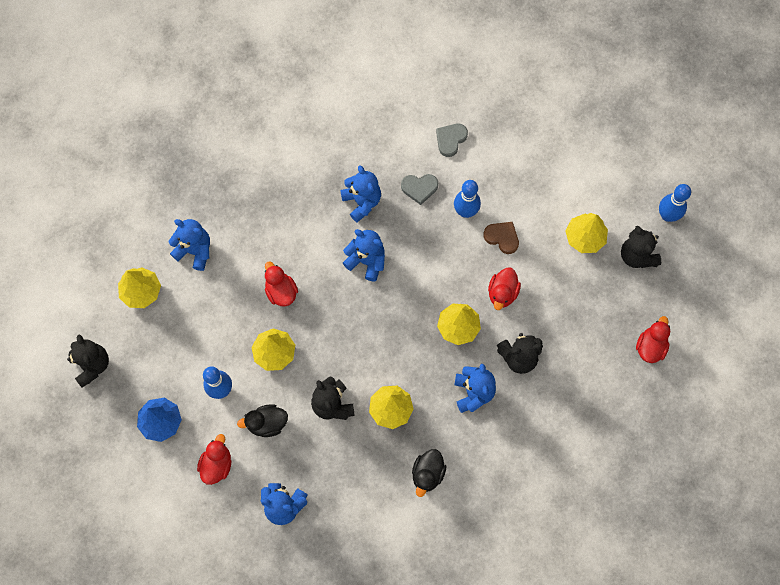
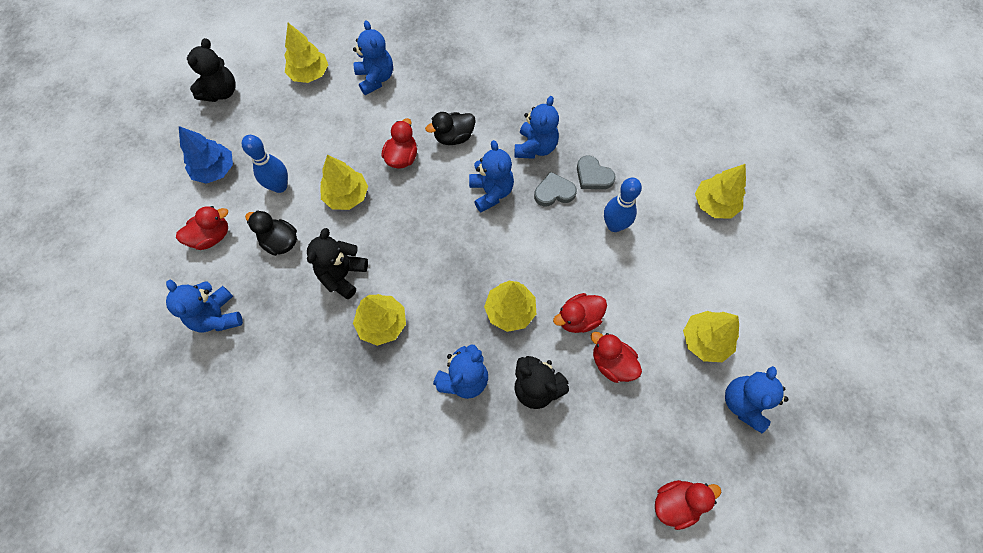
camera: 45 degrees right, 5 degrees down
black duck [412,449,447,497] -> black duck moved to [425,112,476,145]
grey heart [436,124,468,157] -> grey heart moved to [534,172,577,206]
brown heart [483,222,519,254] -> none
black teddy bear [621,226,661,268] -> blue teddy bear [725,366,788,433]
blue bowling pin [659,184,691,222] -> none
none -> red duck [591,332,642,383]
none -> yellow tree [695,164,746,219]

